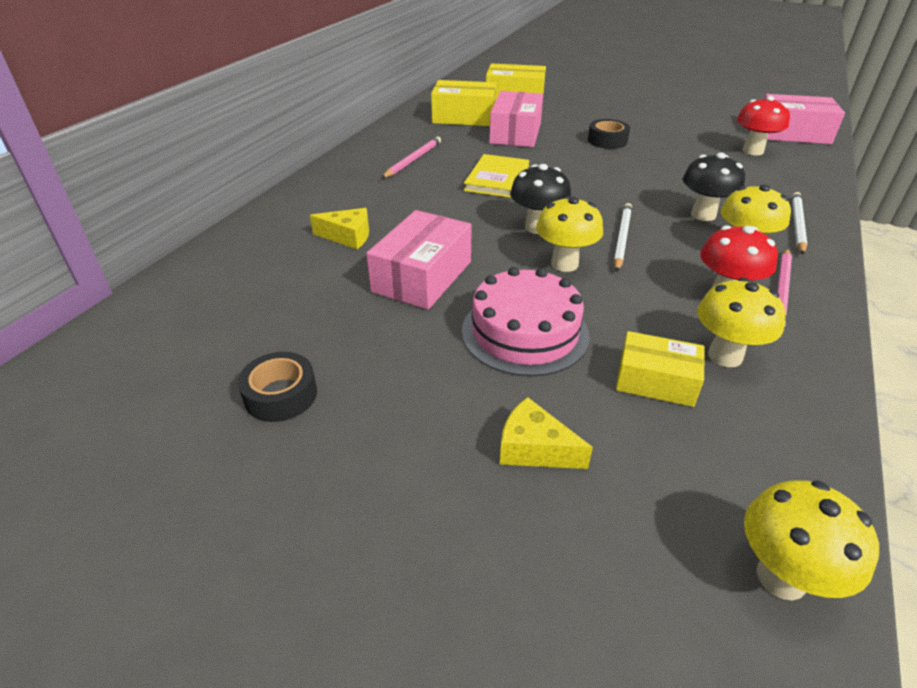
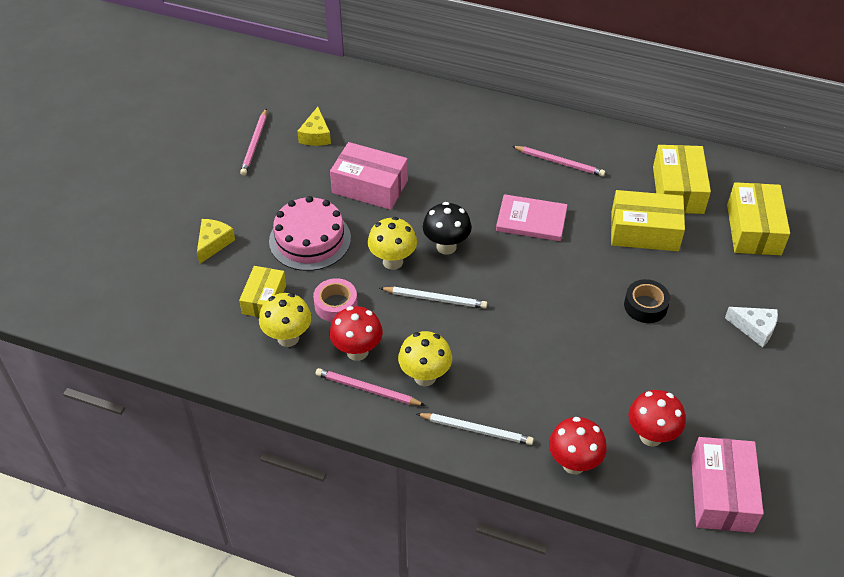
camera: 85 degrees right, 10 degrees up
black tape [238,352,317,422] -> pink pencil [240,108,267,176]
yellow cheese [310,208,369,249] -> yellow cheese moved to [297,107,331,146]
yellow book [464,154,529,198] -> pink book [496,194,567,241]
pink box [489,91,543,147] -> yellow box [611,190,685,251]
black mushroom [683,152,745,221] -> none
yellow mushroom [744,480,879,600] -> none
none -> pink tape [313,278,358,322]
none -> red mushroom [549,417,607,474]
none -> white cheese [725,307,778,347]

